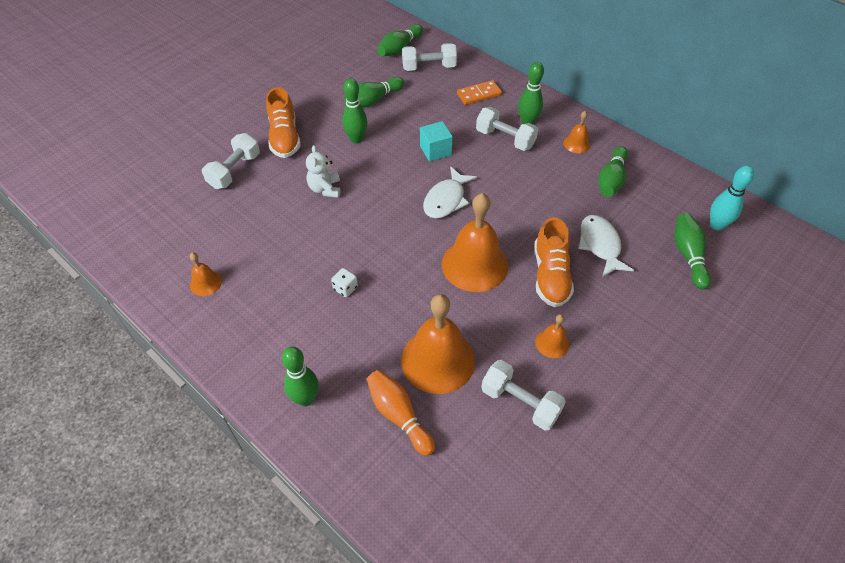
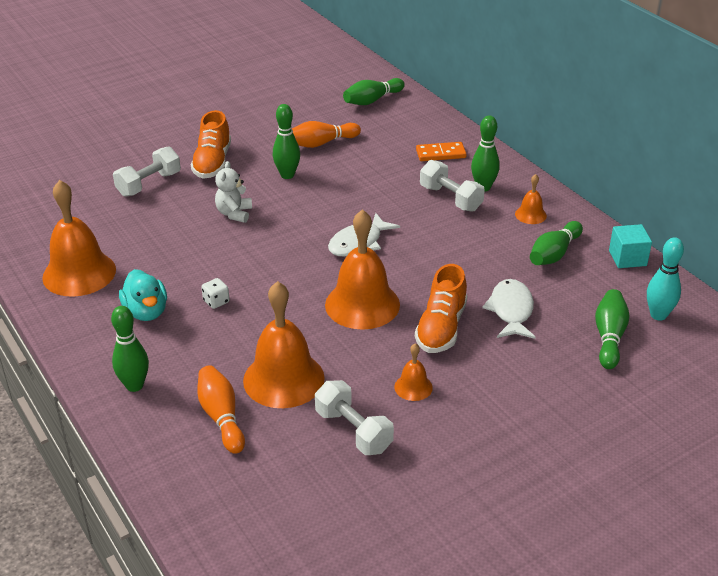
camera: 15 degrees right, 15 degrees down
orange bell [190,252,222,296] -> orange bell [42,180,116,297], size x2.14
green bowling pin [344,77,404,108] -> orange bowling pin [292,121,361,148]
white dumbbell [402,43,457,71] -> none
turquoise cube [420,121,453,162] -> turquoise cube moved to [609,224,652,268]
none -> turquoise duck [119,269,167,321]

